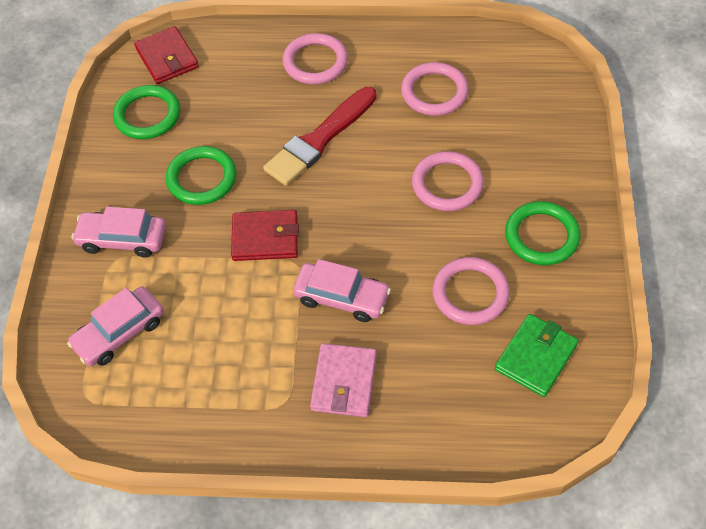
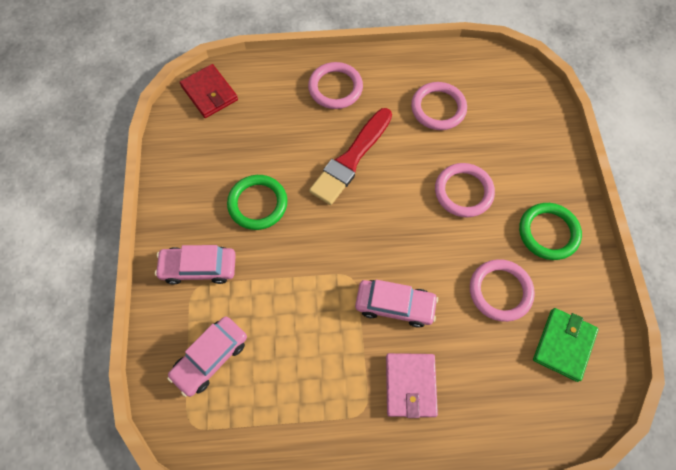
camera: 10 degrees left, 10 degrees up
green ring [113,85,180,139] -> none
red wallet [231,210,299,261] -> none

